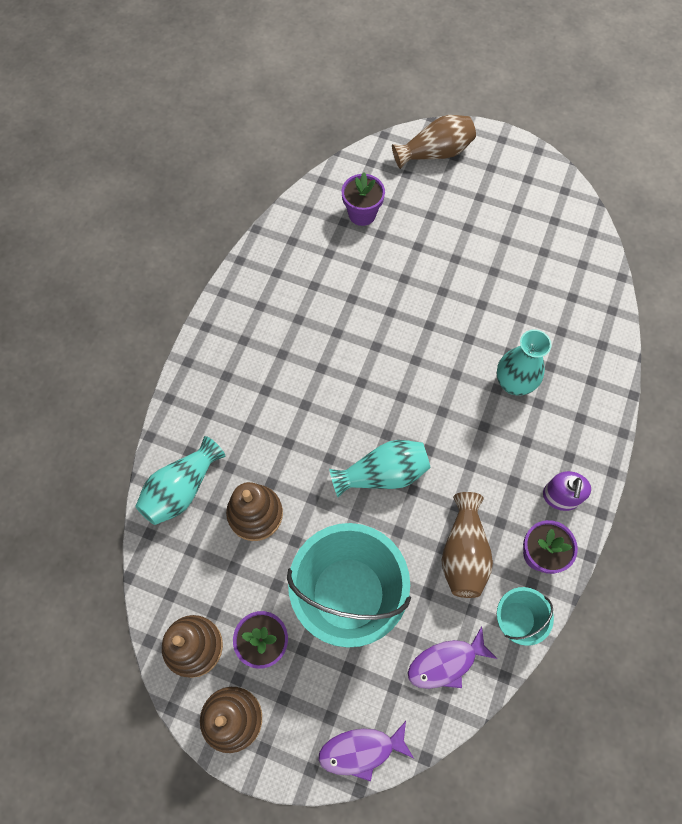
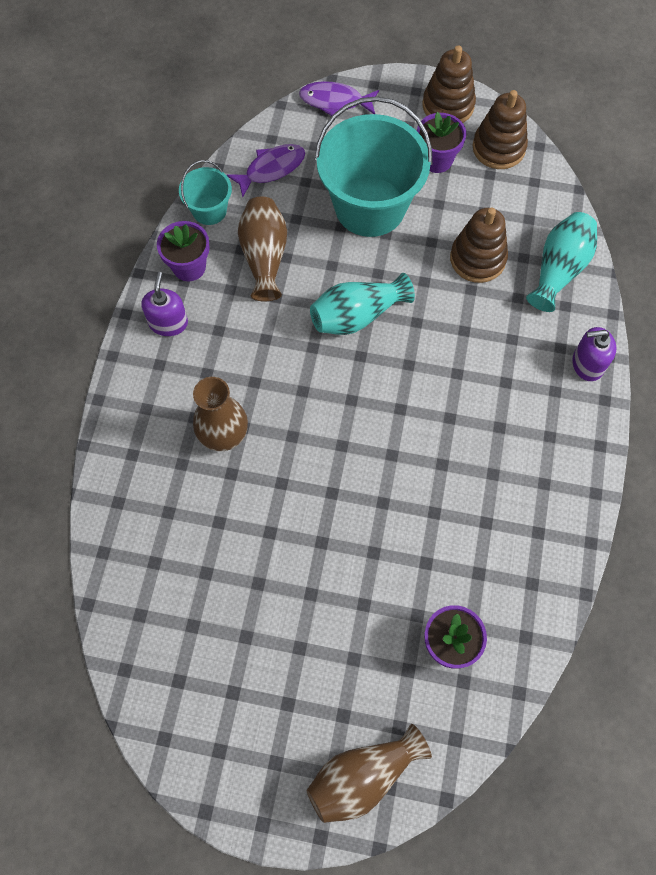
camera: 170 degrees right, 0 degrees up
purple fish [318,721,414,782] -> purple fish turned 150 degrees counterclockwise [299,81,379,116]
turquoise vase [497,329,552,395] -> brown vase [193,377,248,451]
none -> purple soap dispenser [572,327,617,381]

